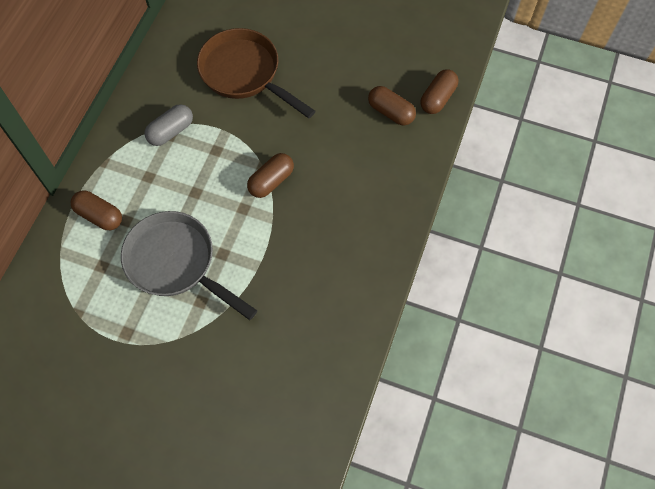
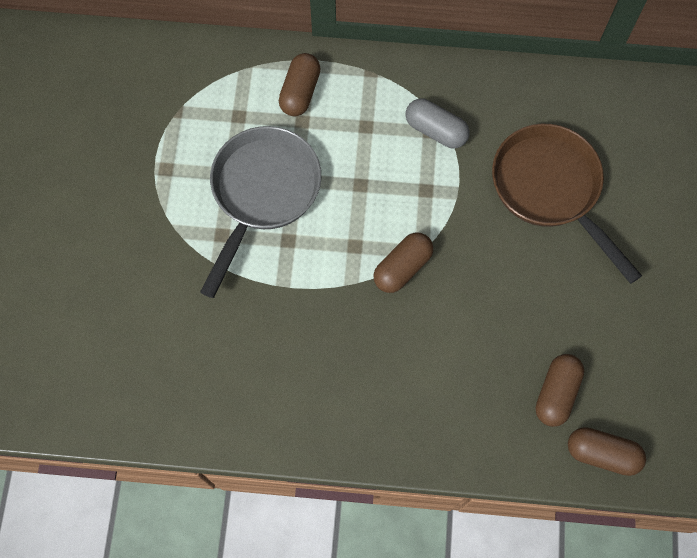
camera: 75 degrees right, 5 degrees up
brown pan [197,28,316,118] -> brown pan turned 60 degrees counterclockwise [492,124,642,284]
brown capsule [247,153,294,198] -> brown capsule turned 75 degrees counterclockwise [374,233,433,293]

